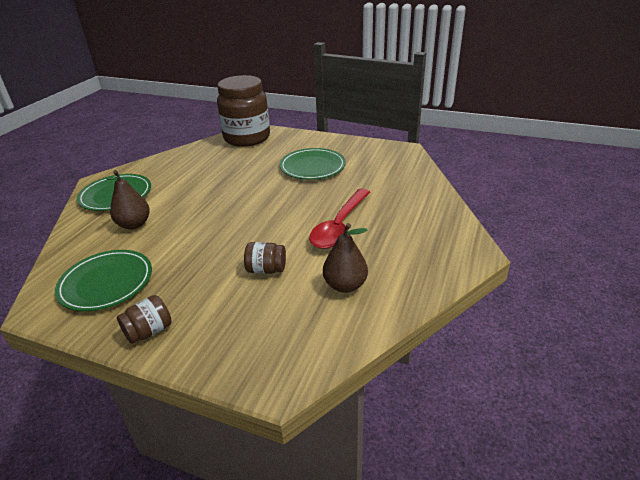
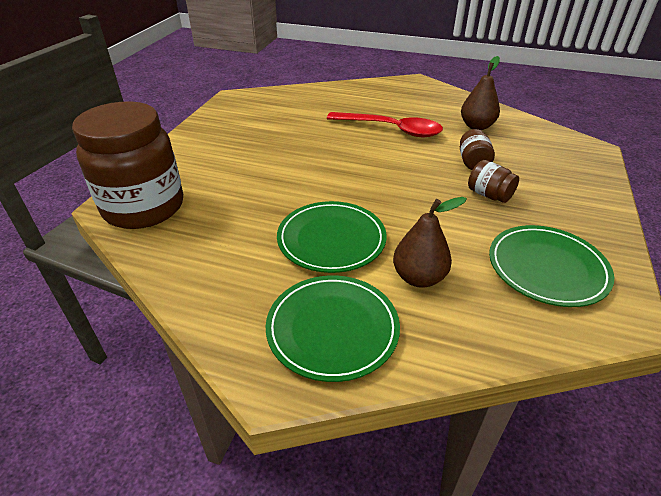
camera: 95 degrees left, 5 degrees up
brown jar [117,295,172,344] -> brown jar moved to [468,160,519,203]
green plate [280,148,346,180] -> green plate moved to [277,201,387,273]

